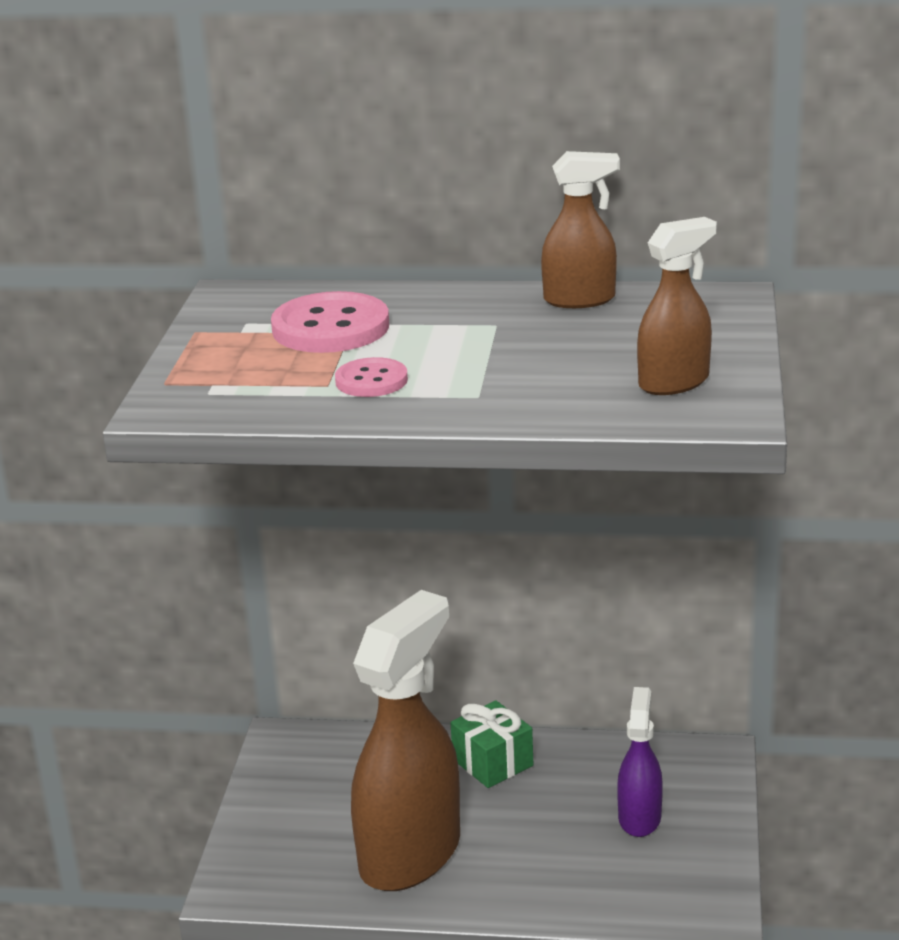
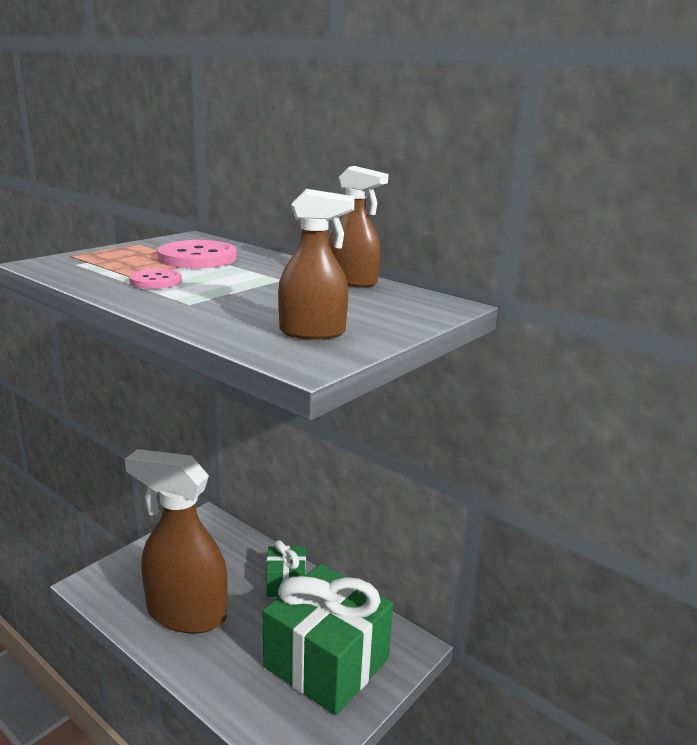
camera: 30 degrees right, 5 degrees down
brown spray bottle [351,590,460,891] -> brown spray bottle turned 135 degrees counterclockwise [125,449,227,633]
purple spray bottle [617,687,663,837] -> green gift [263,564,393,715]

